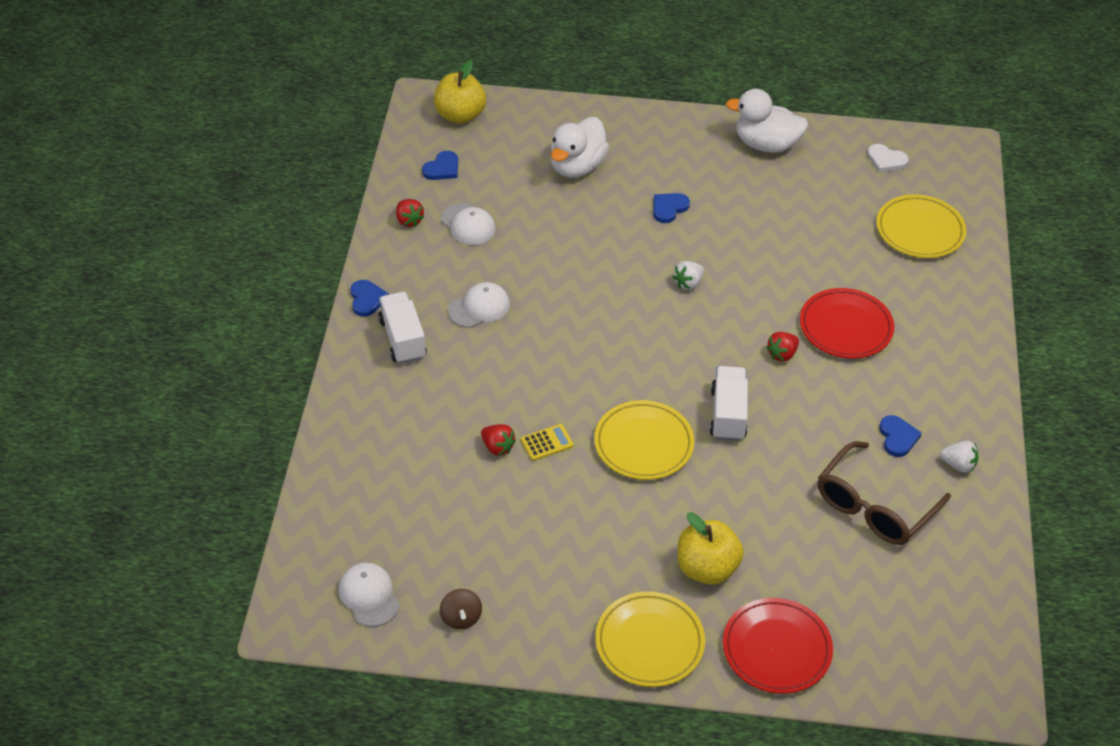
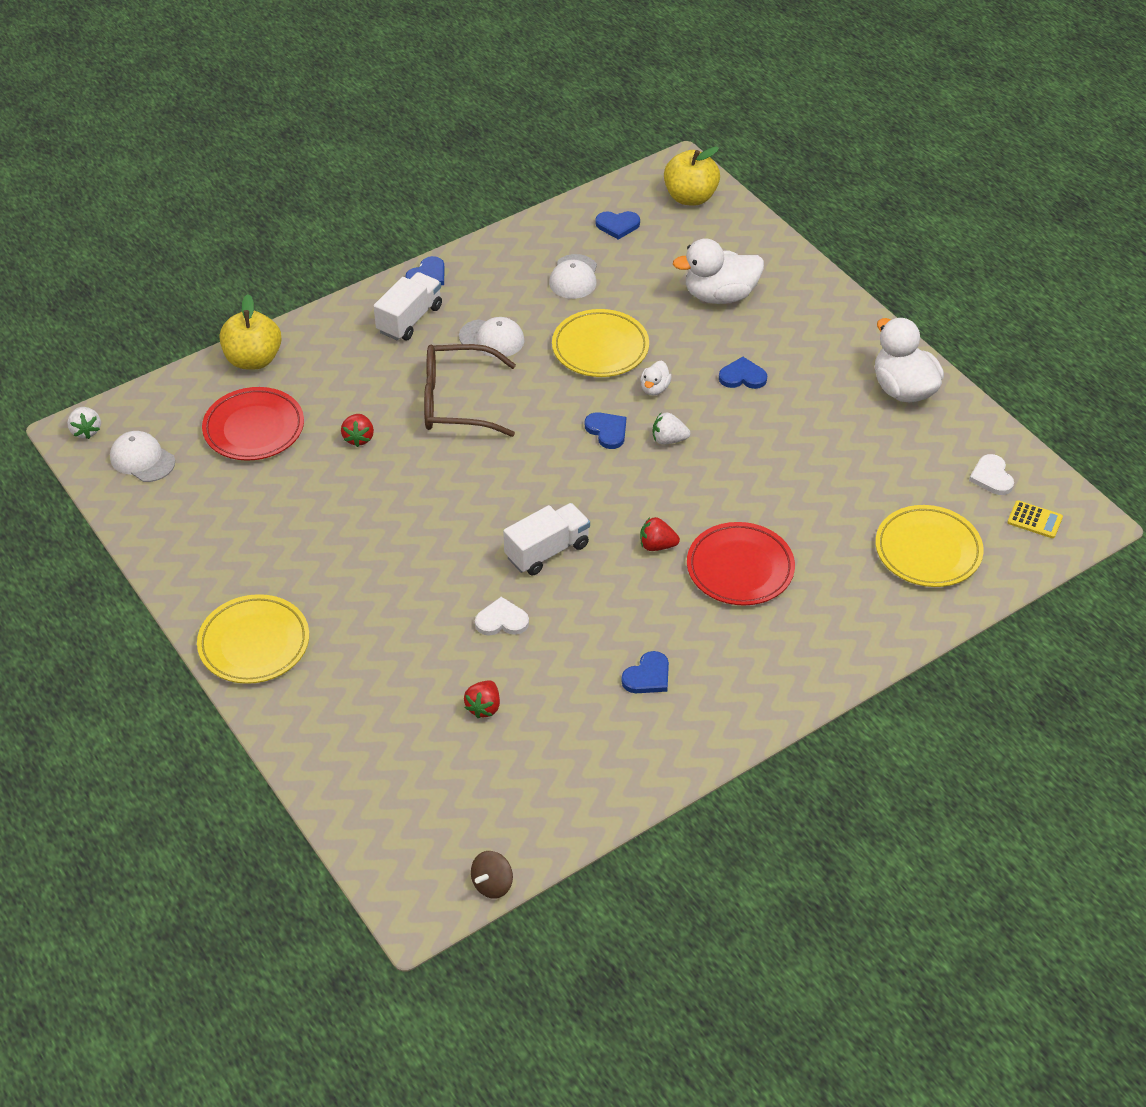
camera: 50 degrees right, 0 degrees up
white cap [339,563,400,627] -> white cap turned 75 degrees counterclockwise [110,431,175,482]
red strawberry [396,199,424,227] -> red strawberry moved to [464,680,500,718]
brown spinning top [440,589,482,629] -> brown spinning top moved to [471,851,513,899]
yellow calculator [521,424,574,461] -> yellow calculator moved to [1007,500,1063,538]
yellow plate [594,400,694,480] -> yellow plate moved to [552,309,649,377]
yellow apple [678,512,744,585] -> yellow apple moved to [220,294,281,370]
red plate [723,598,833,694] -> red plate moved to [202,387,304,461]
brown glasses [818,441,951,545] -> brown glasses moved to [424,344,516,437]
white strawberry [940,441,979,473] -> white strawberry moved to [67,407,101,439]
none -> white heart [475,597,529,636]
none -> blue heart [585,412,626,449]
none -> white duck [640,361,672,396]

